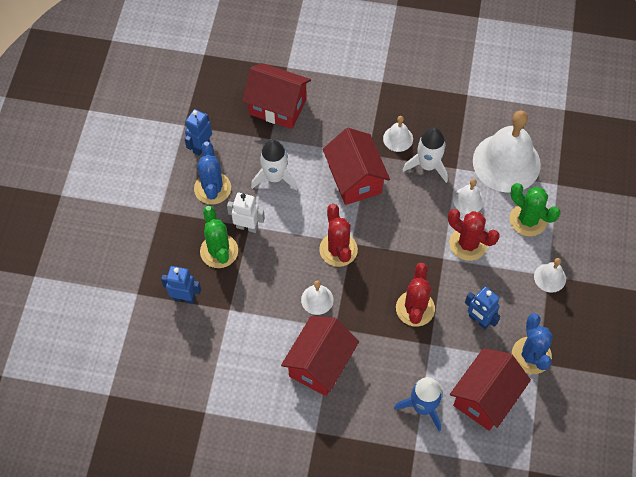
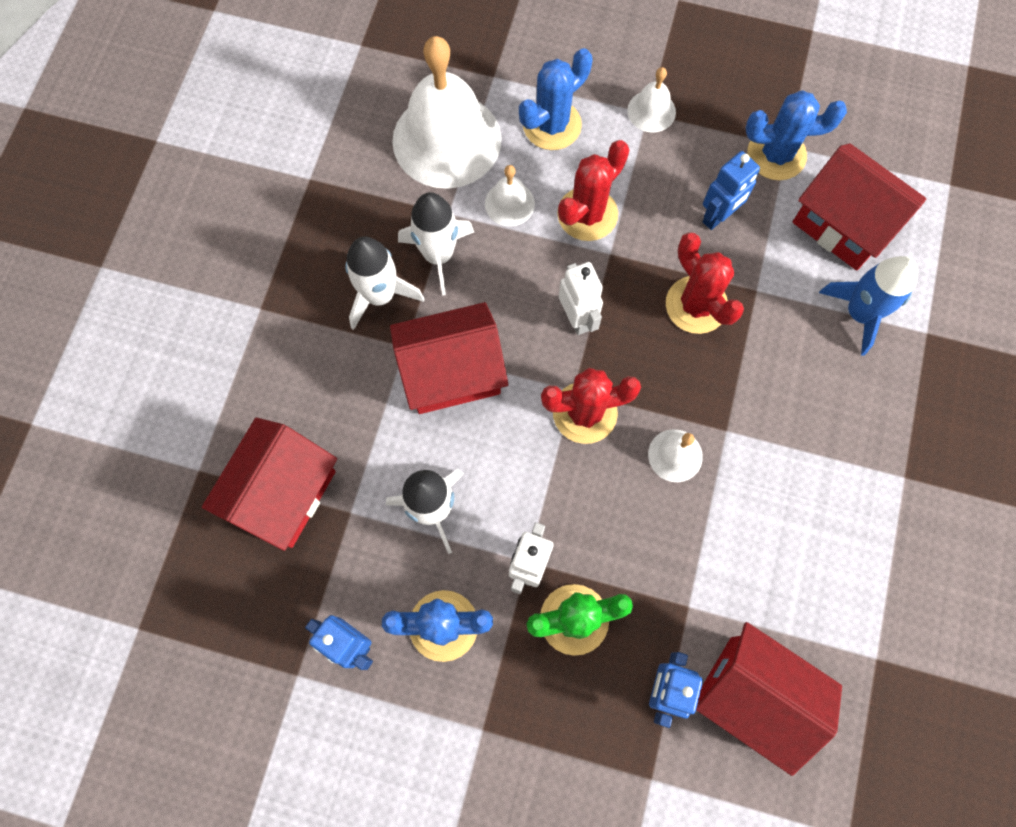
camera: 85 degrees left, 10 degrees up
red house [281,316,359,396] -> red house moved to [696,622,842,776]
white bell [383,116,413,152] -> white rocket [345,237,425,330]
red cactus [396,263,435,327] -> red cactus turned 45 degrees clockwise [666,232,744,334]
green cactus [510,183,561,236] -> blue cactus [519,48,593,150]
none -> white robot [559,262,603,335]

